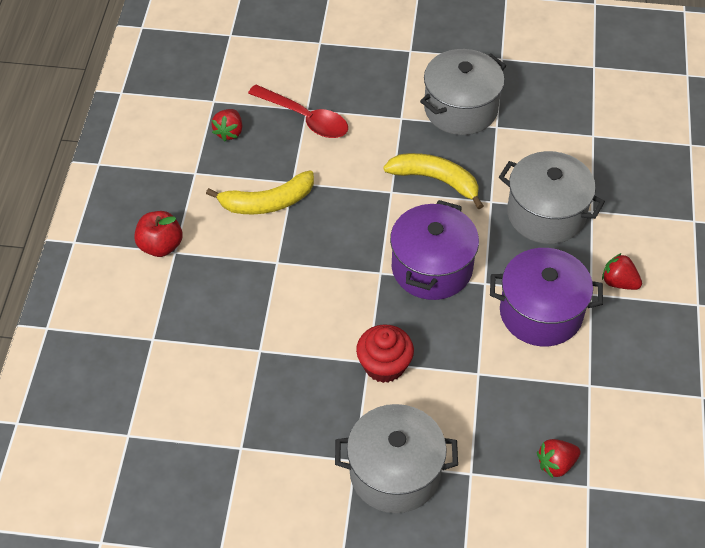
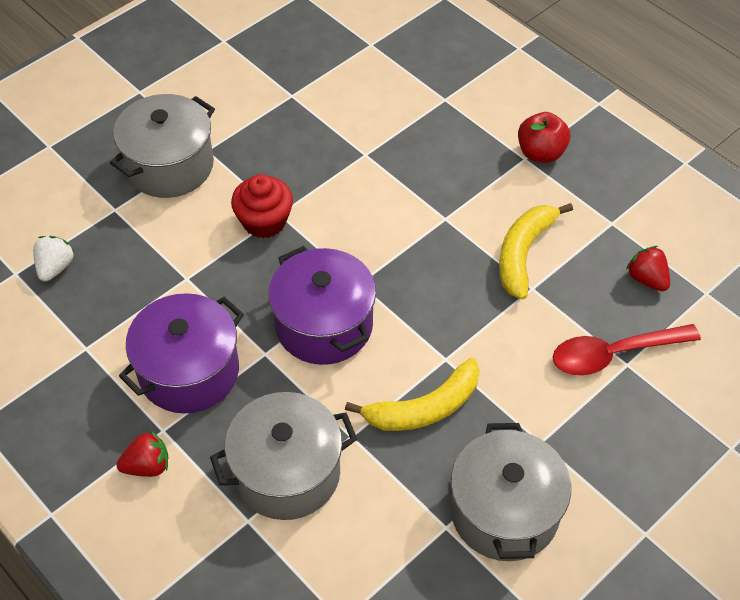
camera: 130 degrees right, 0 degrees up
red strawberry [537,439,580,478] -> white strawberry [33,236,75,281]

